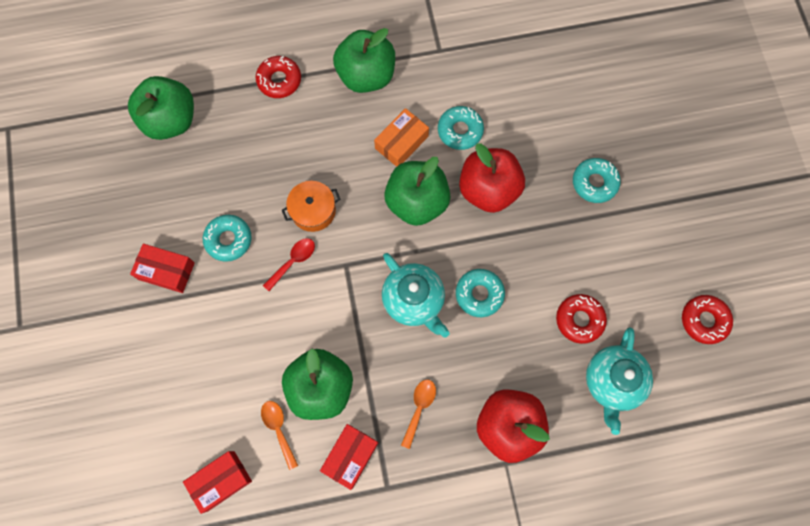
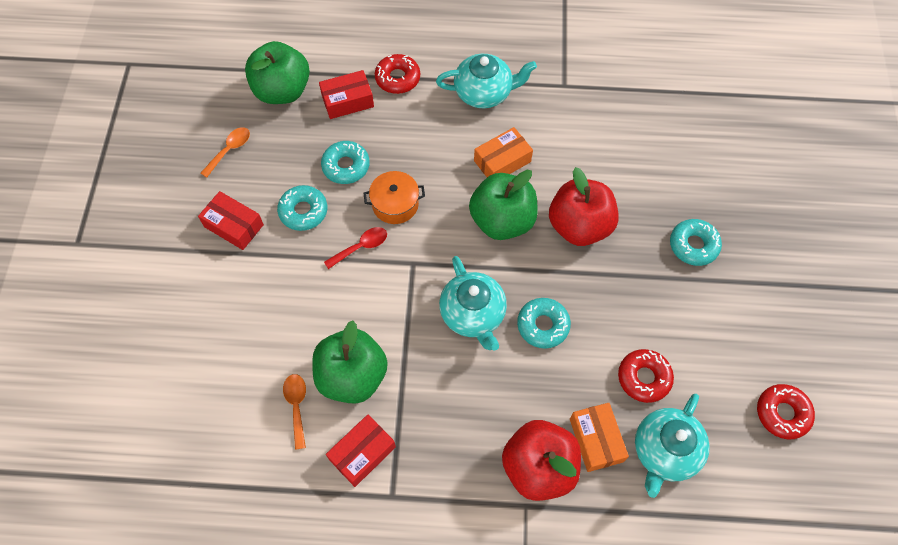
camera: 15 degrees right, 10 degrees down
red box [183,451,252,514] -> red box moved to [319,70,374,119]
green apple [333,28,395,93] -> turquoise teapot [436,54,537,108]
orange spoon [401,379,436,449] -> orange spoon moved to [201,127,250,178]
turquoise donut [438,106,484,150] -> turquoise donut moved to [321,141,370,184]
none -> orange box [570,403,629,472]

